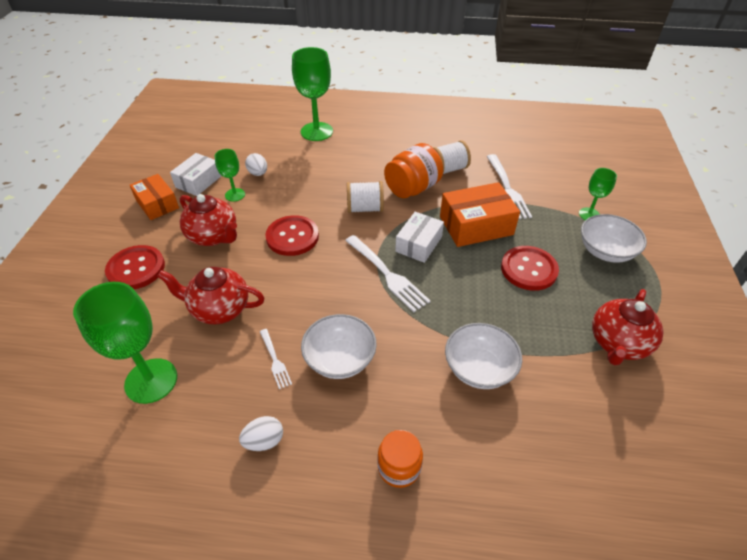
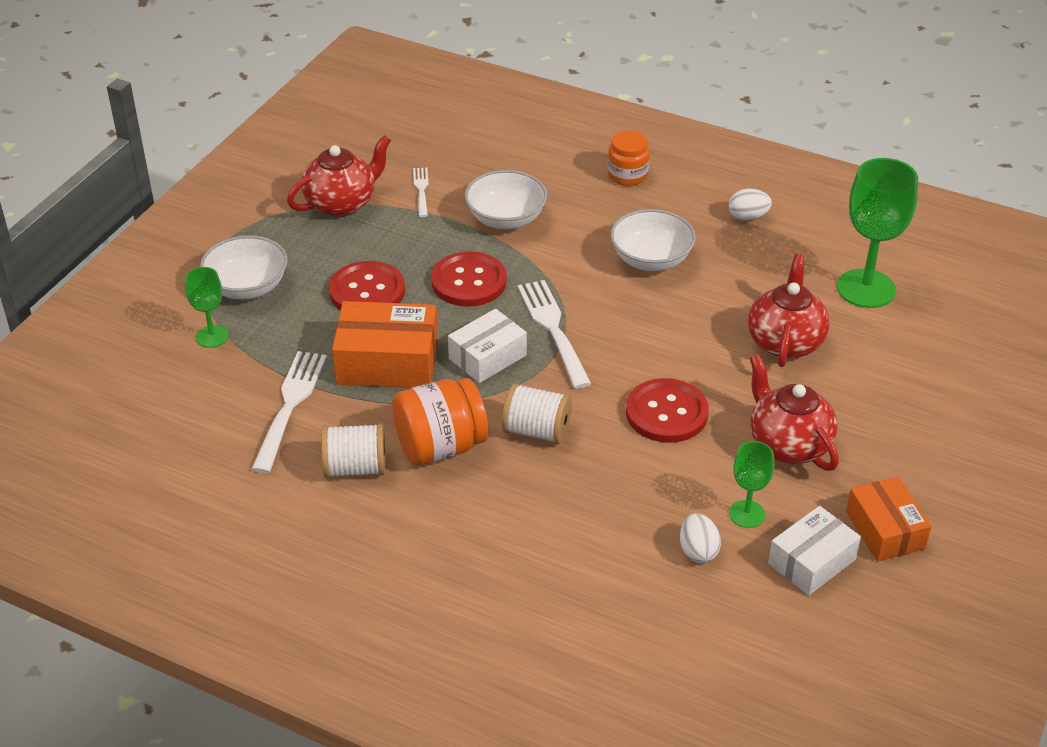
camera: 160 degrees left, 5 degrees down
red button [105,245,165,289] -> red button moved to [431,251,507,307]
red teapot [157,267,264,324] -> red teapot turned 105 degrees counterclockwise [748,254,830,367]
white fork [260,329,292,389] -> white fork moved to [413,168,429,217]
green goblet [292,47,333,141] -> none

